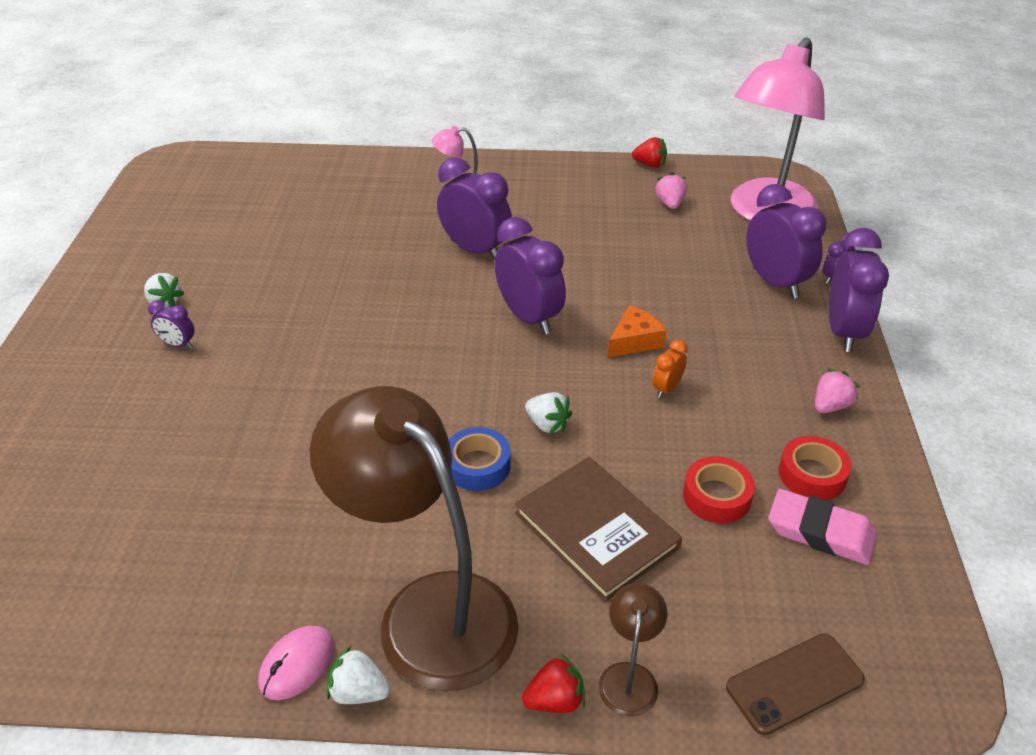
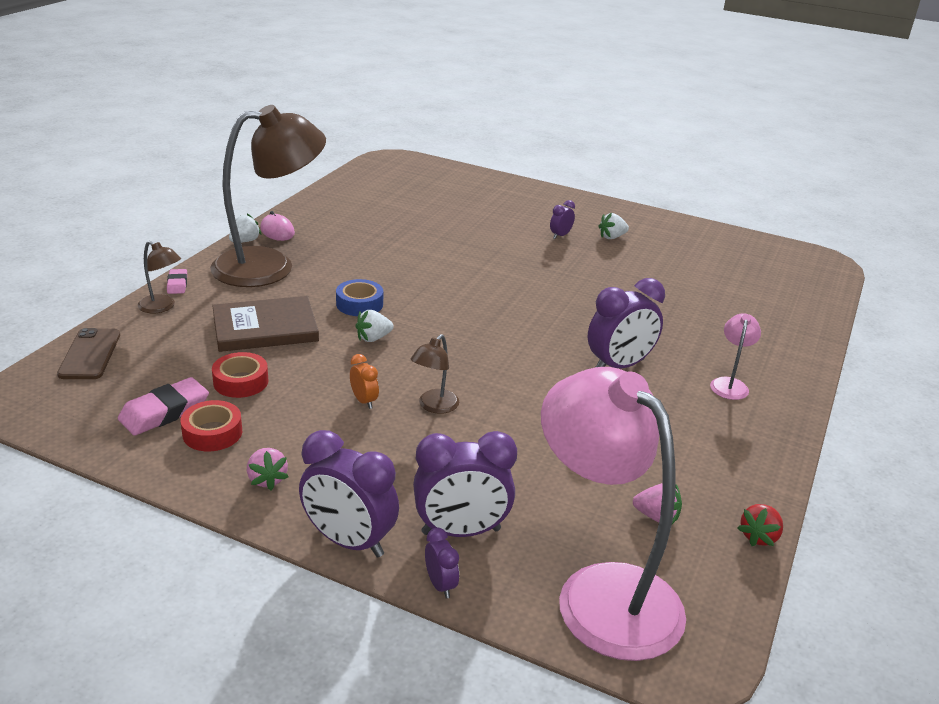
camera: 110 degrees right, 10 degrees down
purple clock [495,217,566,334] -> none
red strawberry [522,654,585,713] -> pink eraser [167,269,187,294]
orange cheese [607,305,667,358] -> brown lamp [411,334,459,414]

